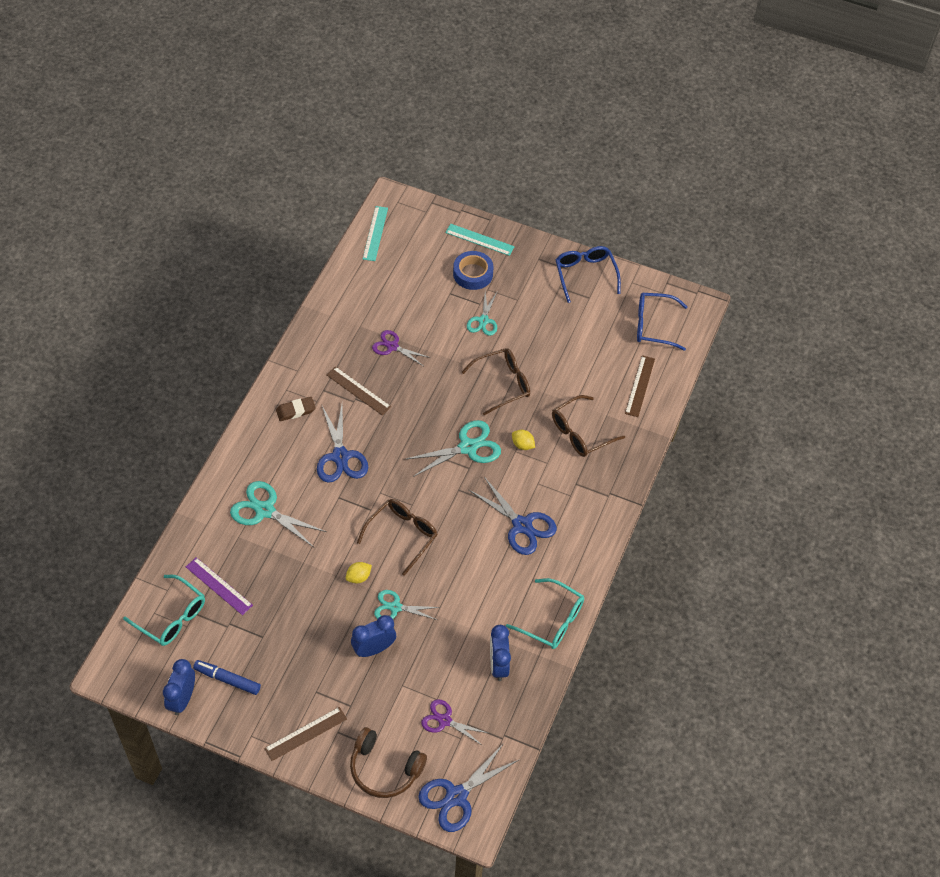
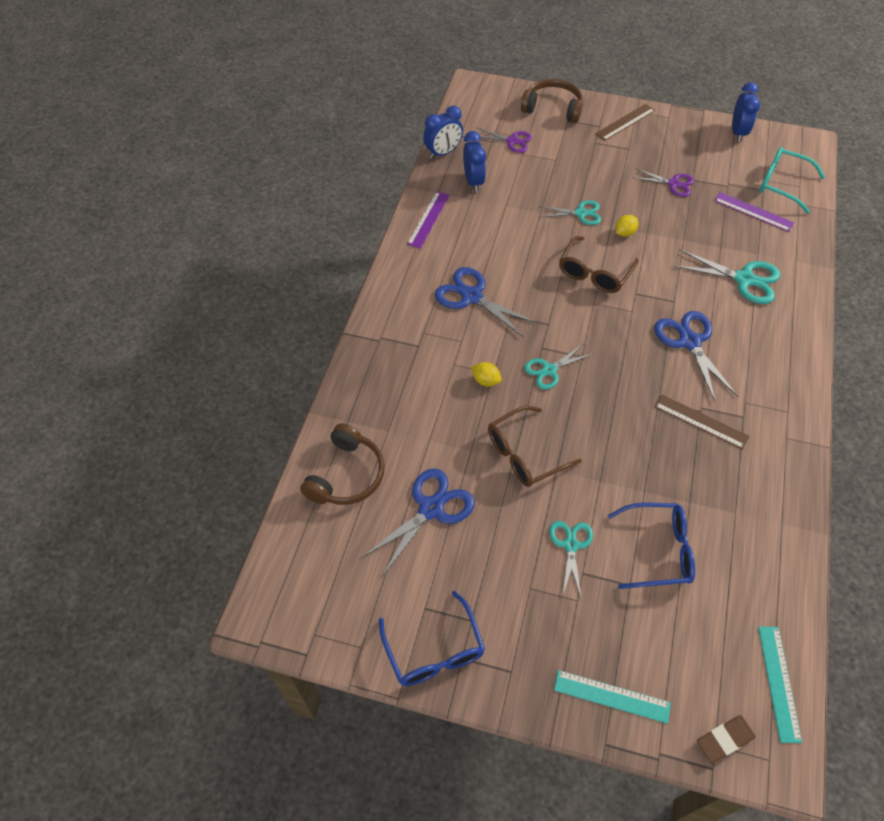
camera: 175 degrees right, 0 degrees up
blue marker [193,660,261,695] -> none
brown eraser [276,397,316,421] -> brown eraser moved to [697,715,756,763]
blue clock [351,615,396,657] -> blue clock moved to [423,106,463,159]
purple scissors [372,330,430,366] -> purple scissors moved to [632,168,694,197]
turquoise scissors [406,420,501,477] -> turquoise scissors [524,344,593,390], size x0.64
blue scissors [418,743,520,832] -> blue scissors moved to [361,468,475,577]
blue tape [453,251,494,290] -> none
turquoise glasses [506,578,584,649] -> purple ruler [407,191,450,248]
brown glasses [552,395,625,457] -> none
brown ruler [625,355,655,417] -> brown headphones [300,423,385,505]
blue glasses [637,293,687,351] -> blue glasses moved to [607,503,695,589]

